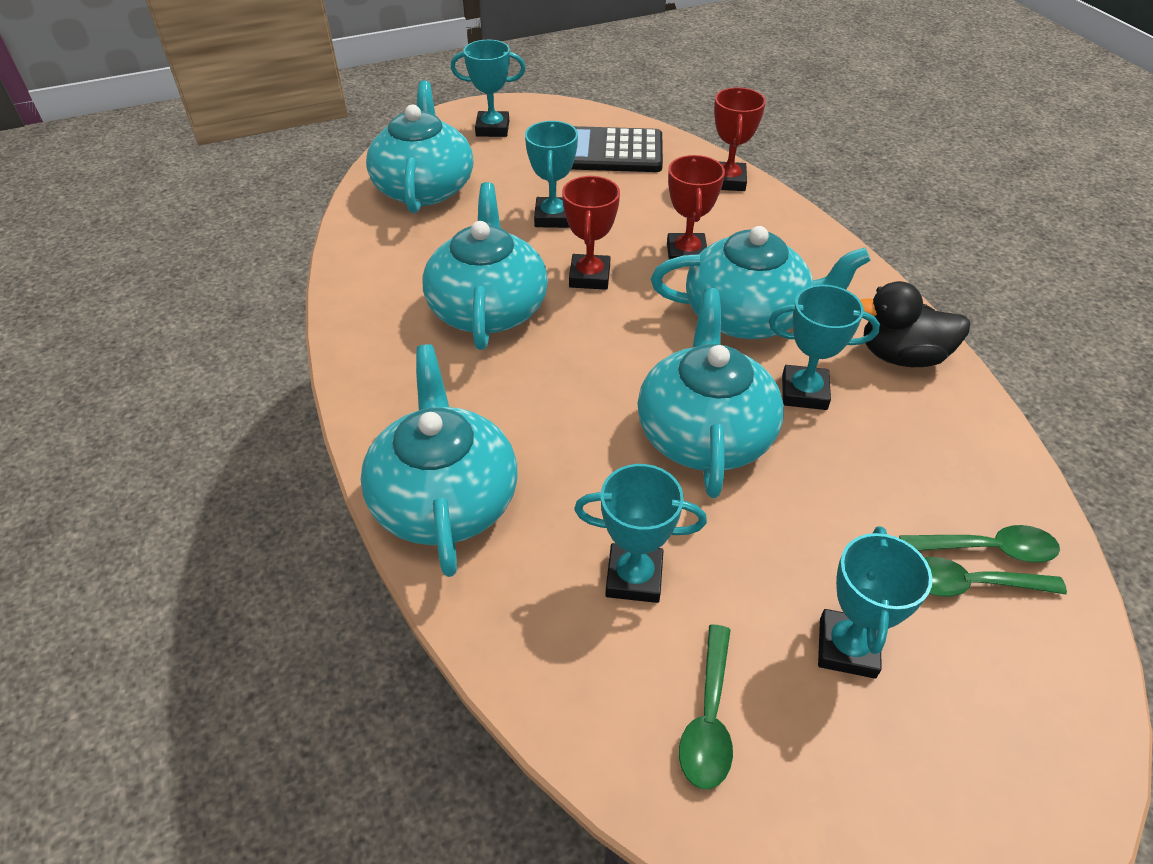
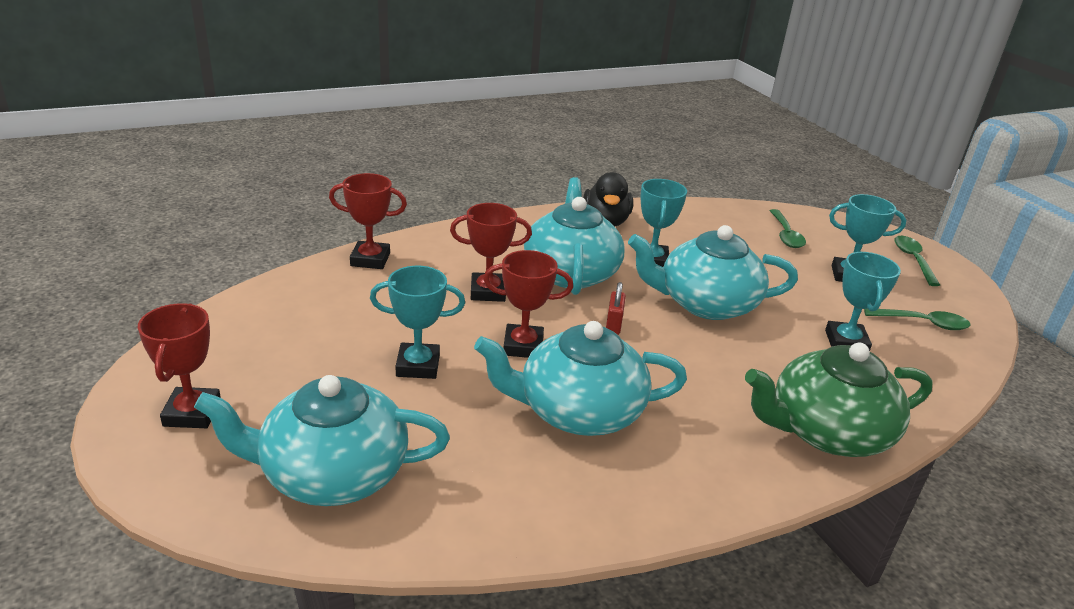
camera: 95 degrees left, 15 degrees down
turquoise teapot [360,344,518,577] -> green teapot [745,343,933,457]
turquoise trophy [451,40,526,137] -> red trophy [138,303,221,428]
black calculator [571,126,663,172] -> none
green spoon [899,525,1060,563] -> green spoon moved to [895,236,940,286]
none -> red padlock [606,282,626,335]

